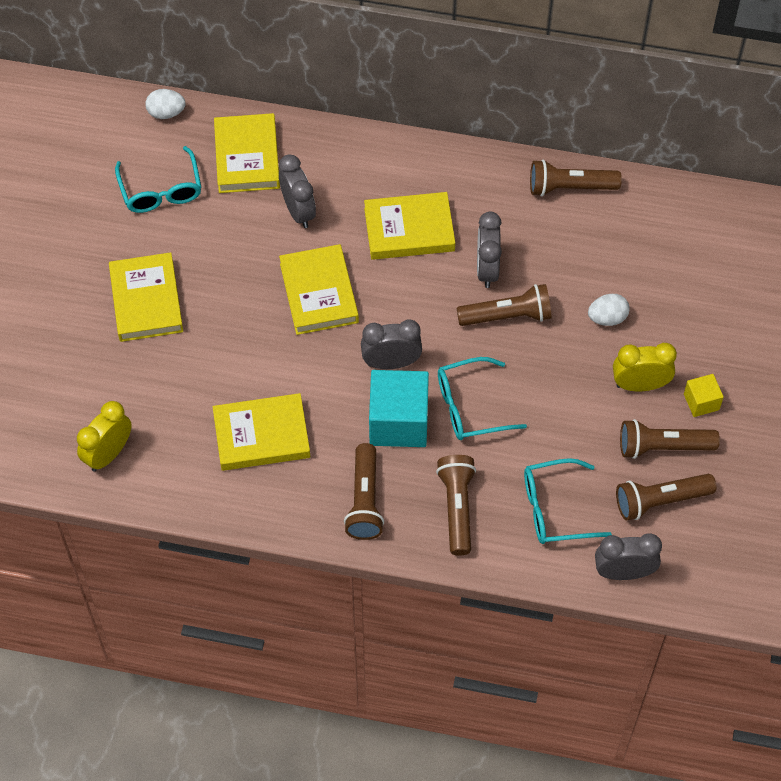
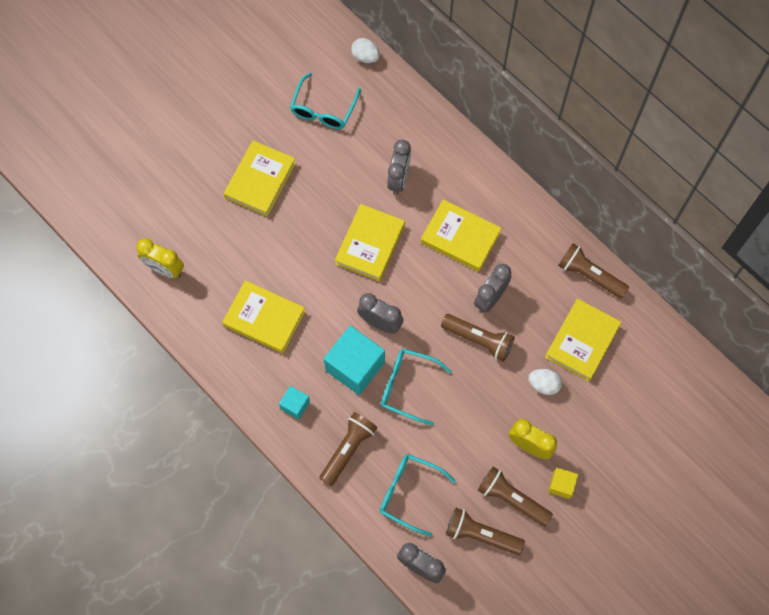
camera: 35 degrees right, 10 degrees up
yellow clock [77,401,132,472] -> yellow clock turned 135 degrees counterclockwise [136,238,184,278]
yellow book [214,113,280,193] -> yellow book moved to [545,299,621,381]
brown flashlight [344,443,384,540] -> turquoise cube [279,386,310,420]

